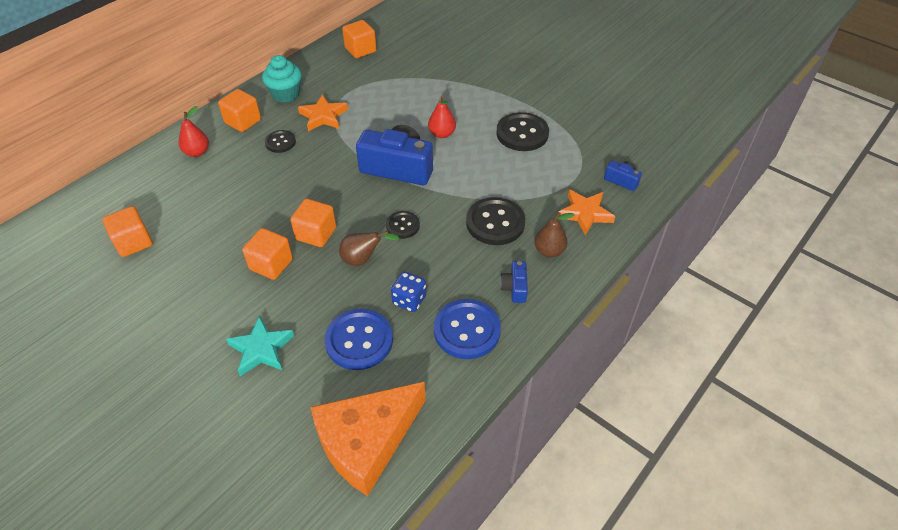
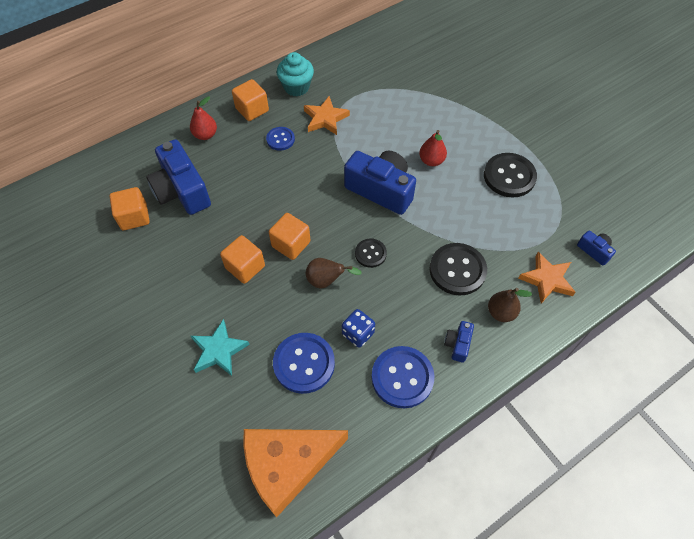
camera: 15 degrees right, 10 degrees up
black button [265,130,296,153] -> blue button [266,127,295,151]
orange cube [342,20,376,58] -> none
none -> blue camera [146,139,211,215]

